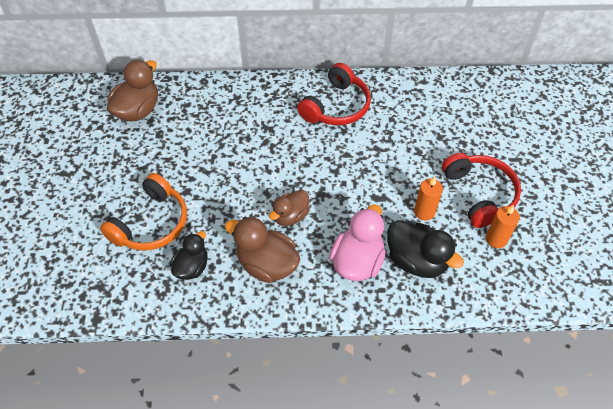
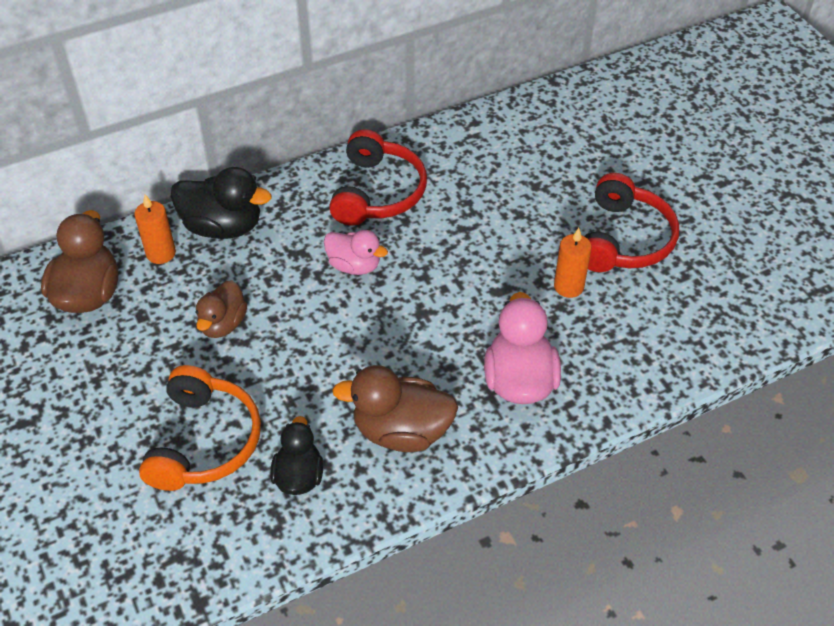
camera: 25 degrees left, 5 degrees down
brown duck [269,190,309,226] -> brown duck moved to [196,280,247,338]
black duck [387,220,464,278] -> black duck moved to [171,167,272,239]
red headphones [442,153,521,228] -> red headphones turned 60 degrees clockwise [584,173,679,272]
orange candle [486,205,520,248] -> orange candle moved to [134,194,176,264]
none -> pink duck [324,230,388,275]

